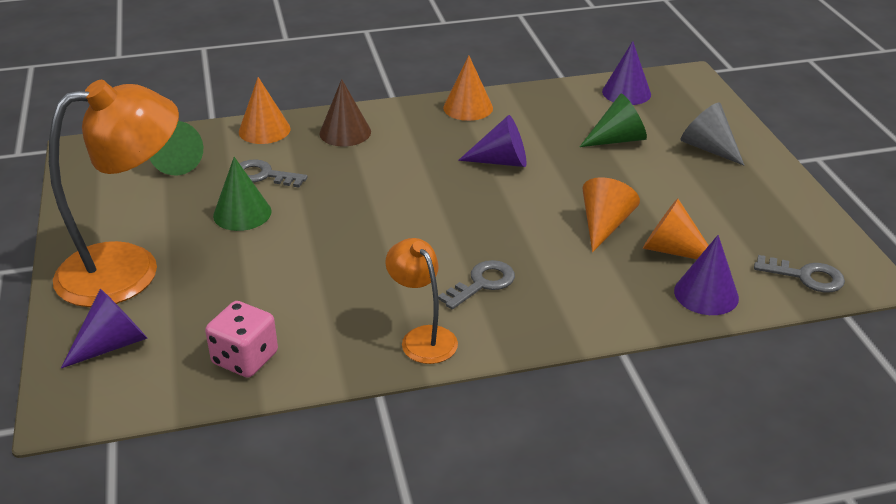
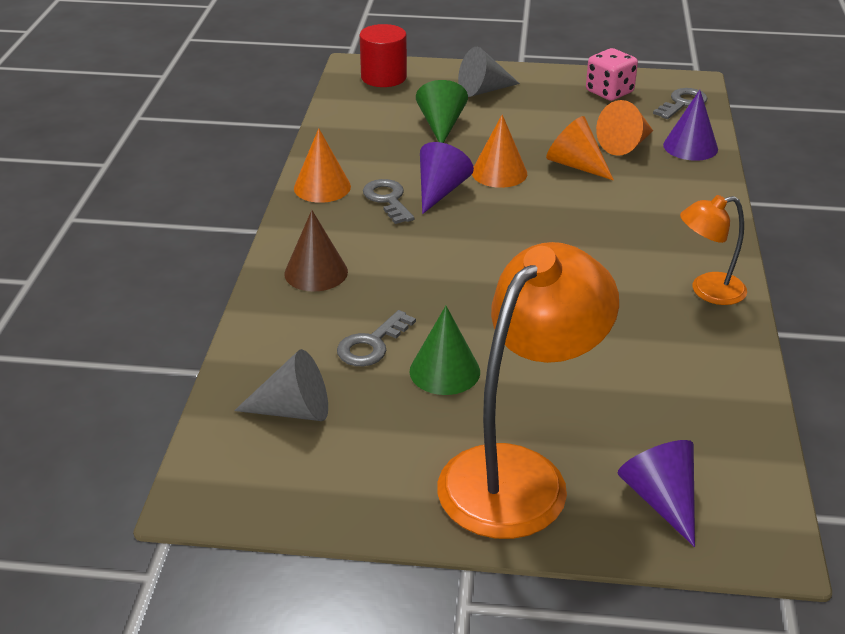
camera: 70 degrees left, 0 degrees up
orange lamp [49,80,179,307] -> orange lamp turned 45 degrees clockwise [437,242,619,539]
green cone [150,121,203,175] -> grey cone [234,349,328,421]
pink dice [205,301,278,378] -> pink dice moved to [586,48,638,101]
orange cone [239,77,290,144] -> orange cone moved to [472,114,527,188]
grey key [438,260,515,309] -> grey key moved to [363,179,414,224]
purple cone [602,41,651,105] -> none
none -> red cylinder [360,24,407,87]

